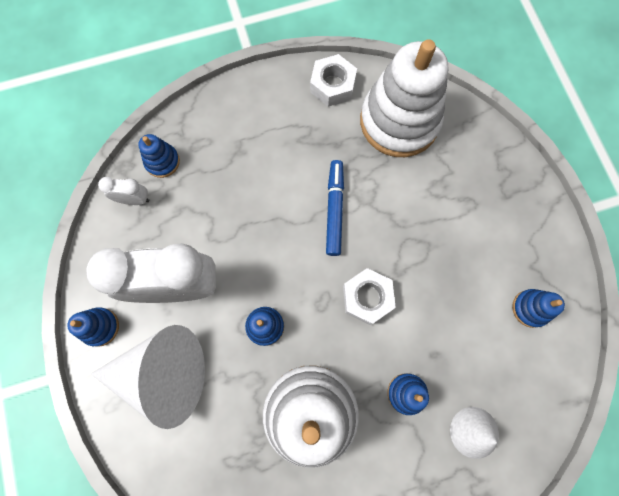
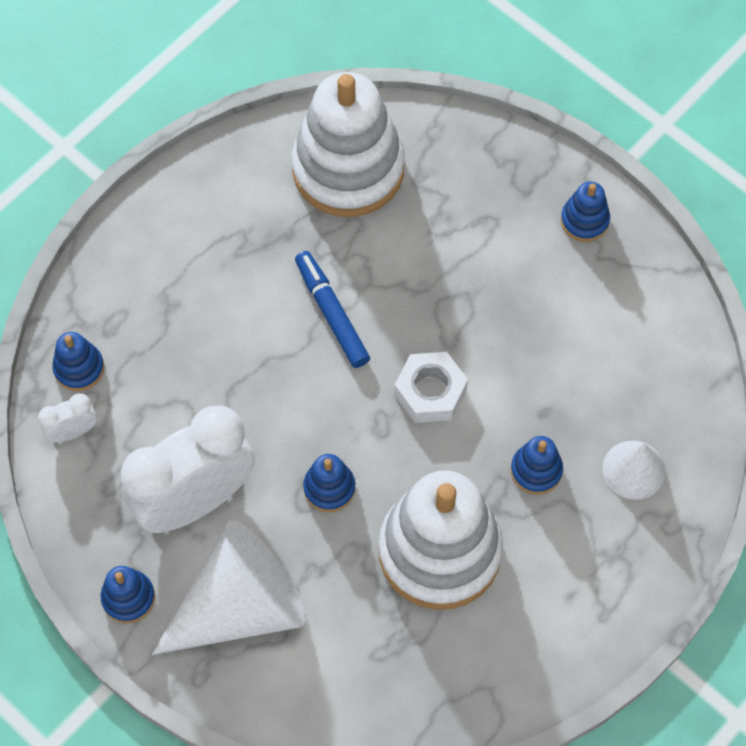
camera: 30 degrees left, 10 degrees down
white nut [310,54,357,107] -> none
blue stacking toy [512,289,565,328] -> blue stacking toy moved to [561,182,610,242]

